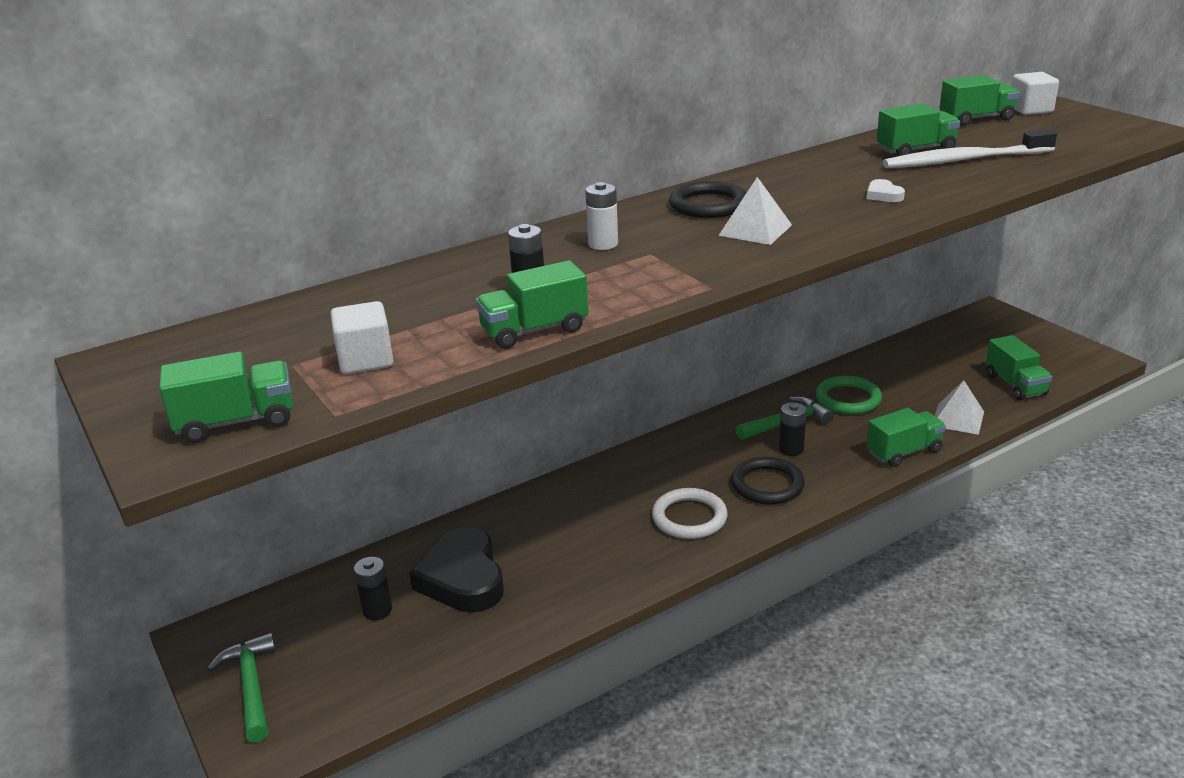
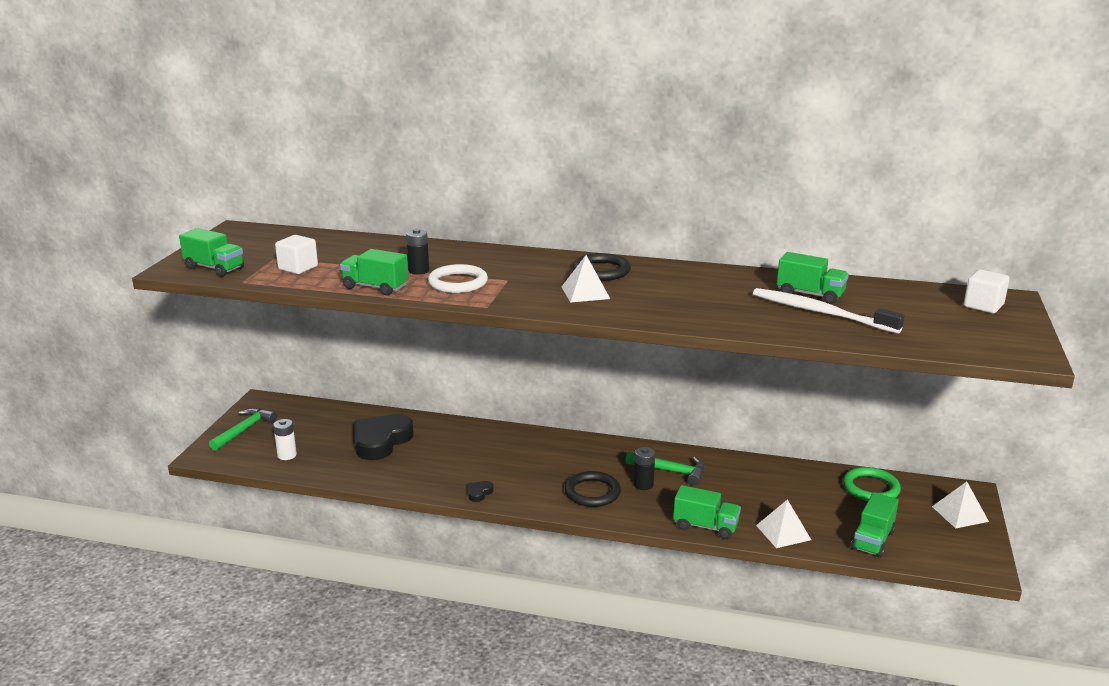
camera: 45 degrees right, 5 degrees down
black battery [354,557,392,620] -> none
white battery [585,182,618,250] -> white battery moved to [273,419,297,460]
white ring [652,488,728,539] -> white ring moved to [428,264,488,293]
green ring [816,375,882,414] -> green ring moved to [843,467,901,501]
white heart [867,179,905,202] -> none
green truck [939,75,1020,126] -> none
none -> black heart [468,481,493,502]
none -> white pyramid [932,482,989,528]

